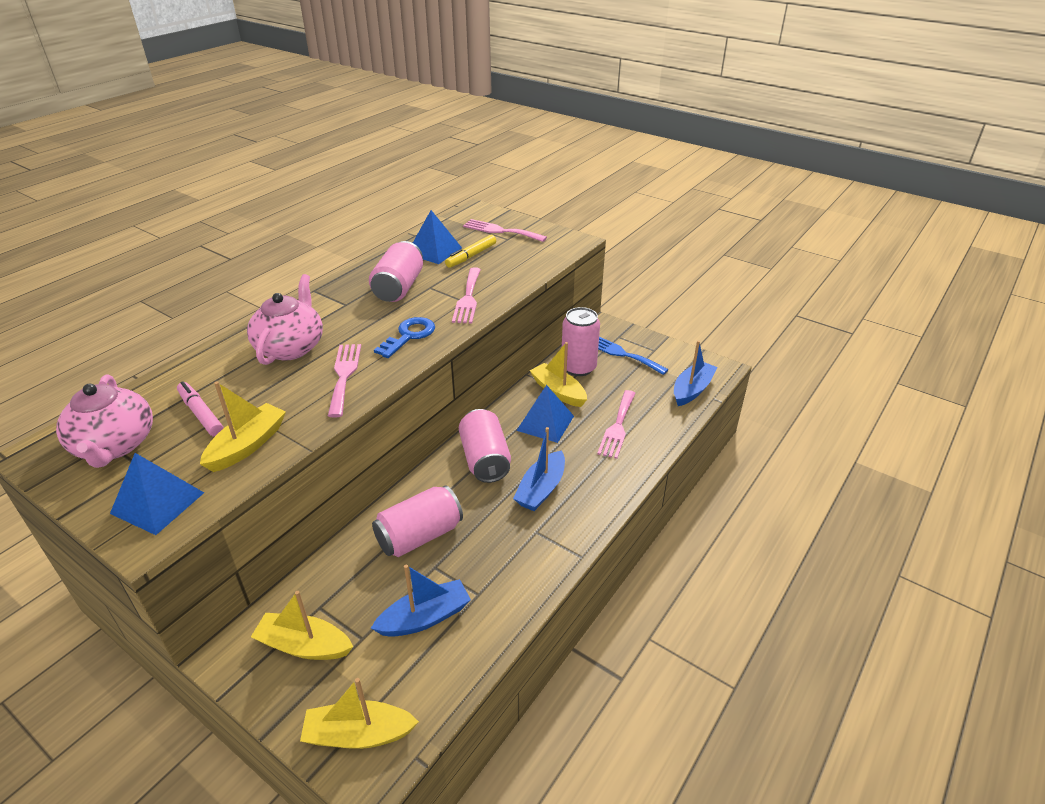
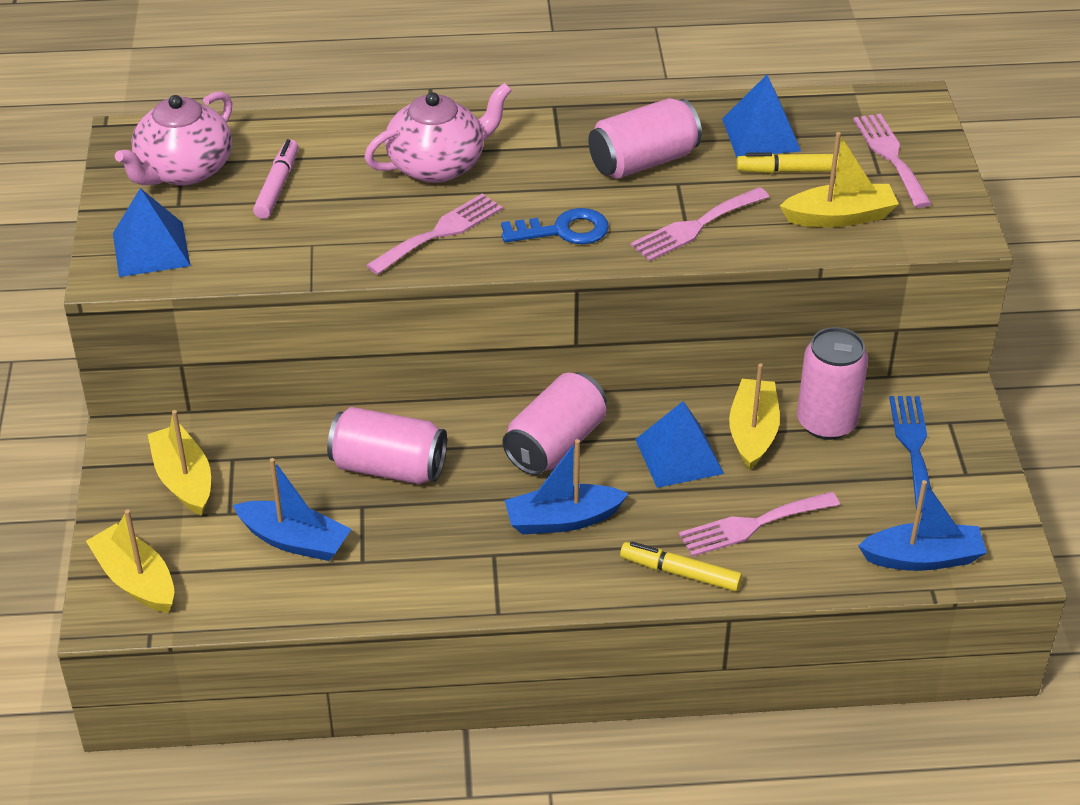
camera: 50 degrees right, 5 degrees up
yellow boat [200,382,286,472] -> yellow boat moved to [780,132,899,227]
none -> yellow marker [620,542,742,592]

